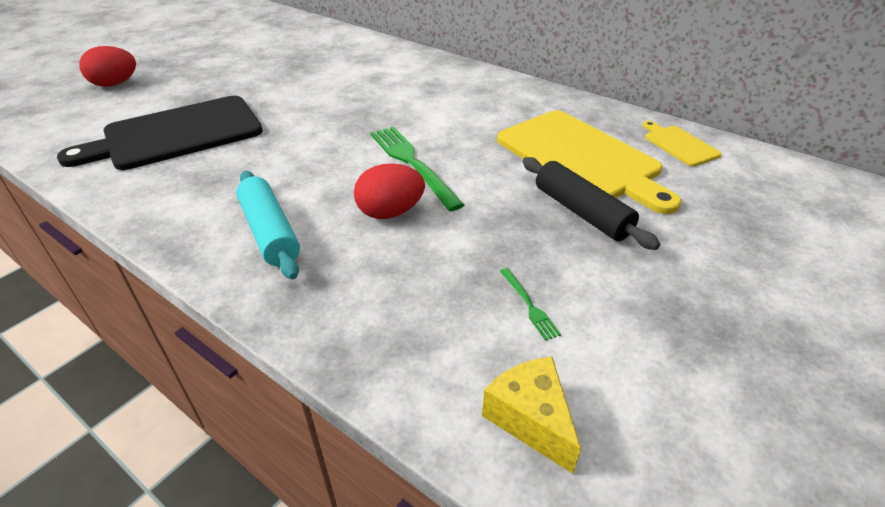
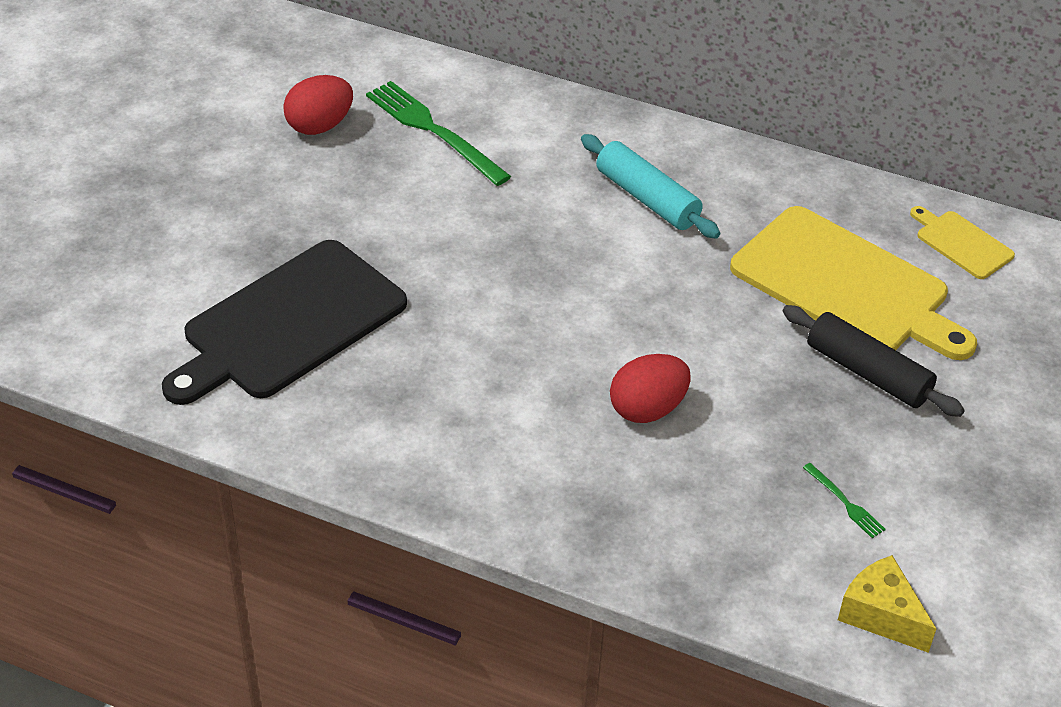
camera: 15 degrees left, 5 degrees up
red egg [79,46,136,87] -> red egg moved to [283,75,353,135]
turquoise rolling pin [236,171,300,280] -> turquoise rolling pin moved to [581,134,720,239]
green fork [370,127,464,211] -> green fork moved to [366,81,511,186]

